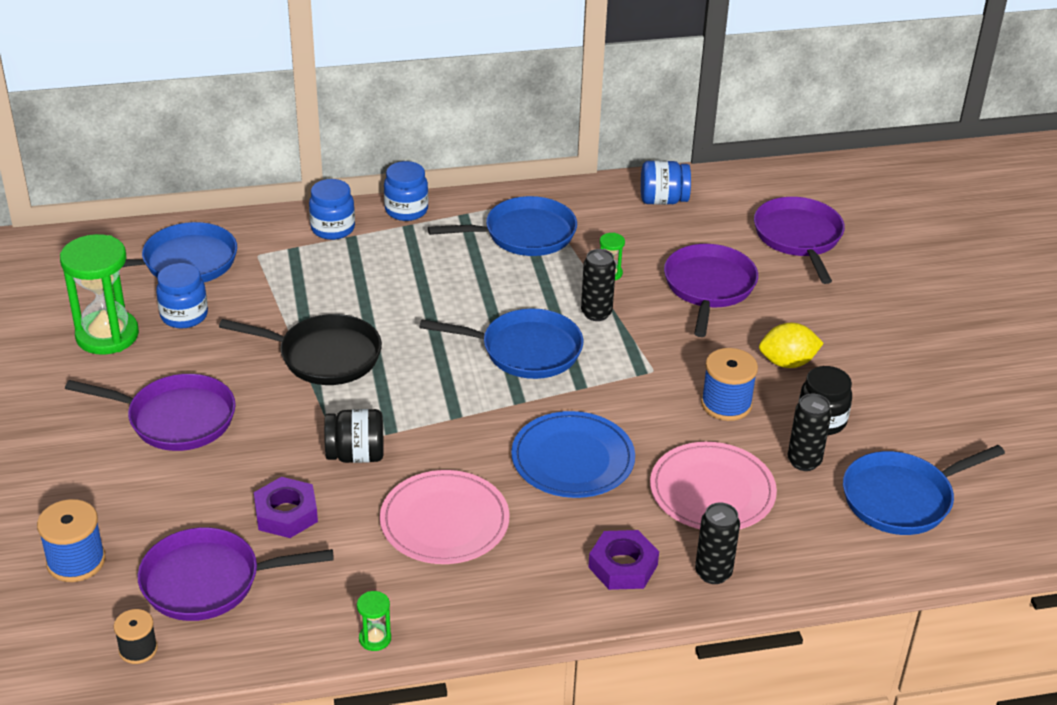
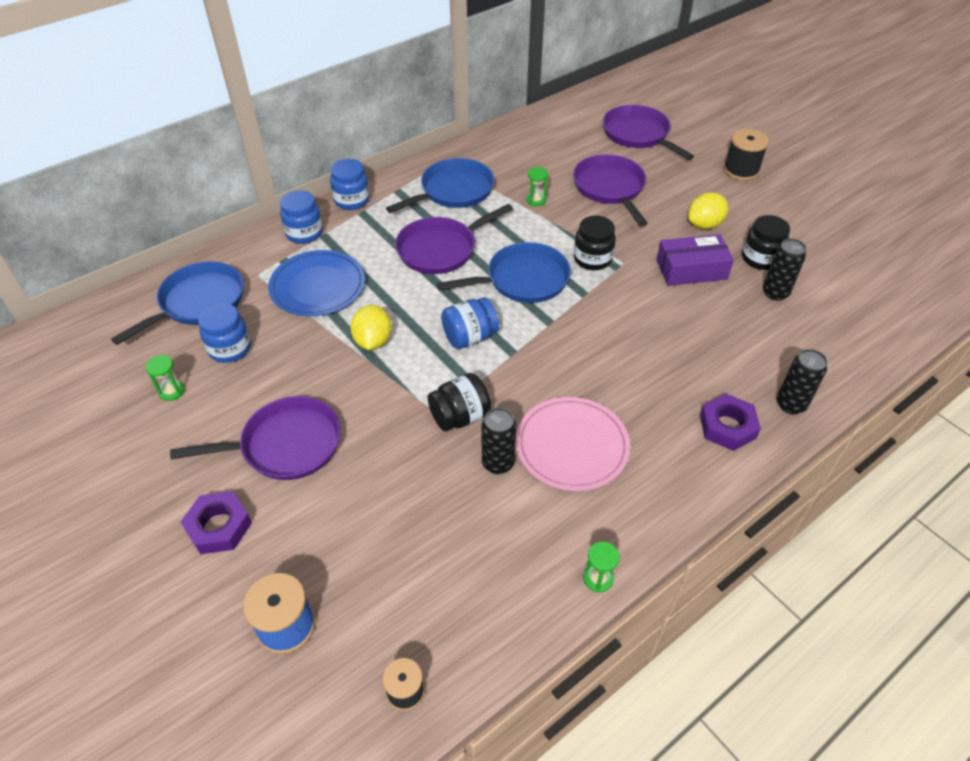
camera: 25 degrees left, 10 degrees up
green hourglass [60,234,139,355] -> green hourglass [146,355,185,401], size x0.43
purple pan [138,527,334,621] -> purple pan moved to [395,204,513,274]
black pan [219,314,382,385] -> yellow lemon [350,305,392,350]
purple nut [254,477,318,538] -> purple nut moved to [181,491,252,554]
blue plate [511,411,635,498] -> blue plate moved to [268,250,365,316]
black can [581,249,616,321] -> black can moved to [482,408,516,474]
blue jar [641,160,691,205] -> blue jar moved to [441,297,499,349]
pink plate [650,442,777,530] -> none
blue spool [701,348,758,421] -> purple box [656,234,734,286]
blue pan [843,445,1005,535] -> none
none -> black jar [574,216,616,270]
none -> black spool [723,129,769,181]

